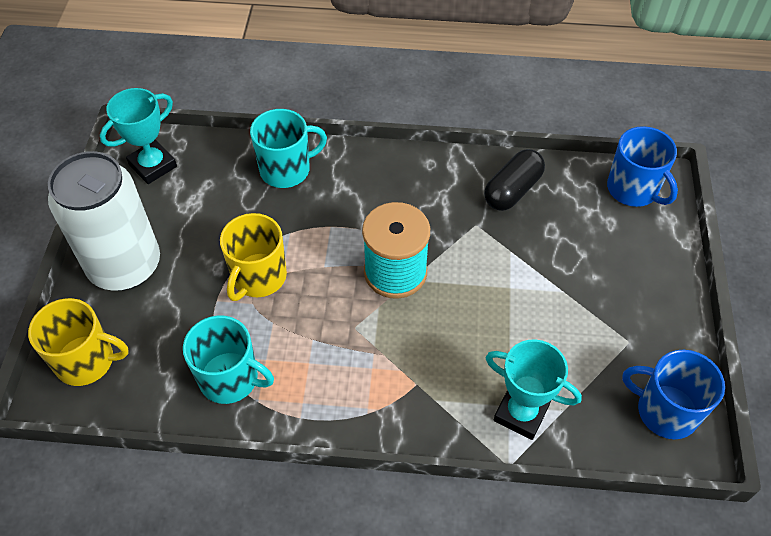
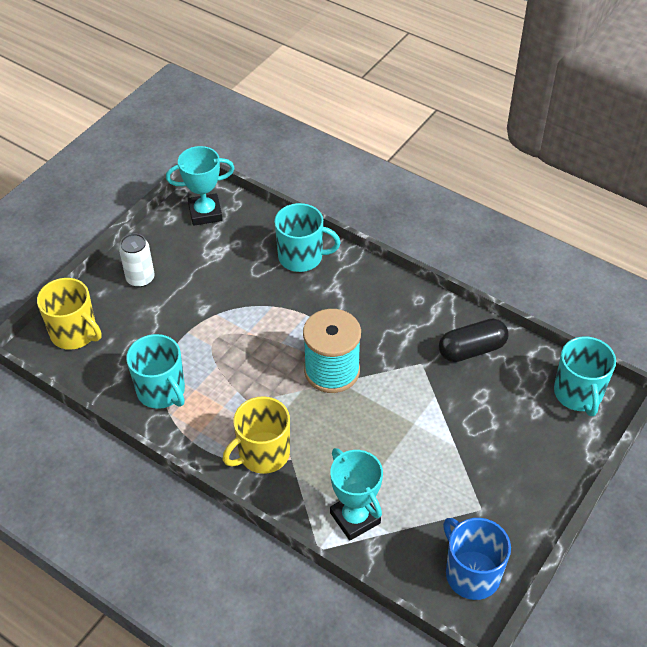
camera: 30 degrees right, 5 degrees down
white can [48,151,160,291] -> white can [119,233,155,287], size x0.47
yellow mug [220,213,287,301] -> yellow mug moved to [223,396,290,474]
blue mug [607,126,678,207] -> turquoise mug [554,337,616,416]

